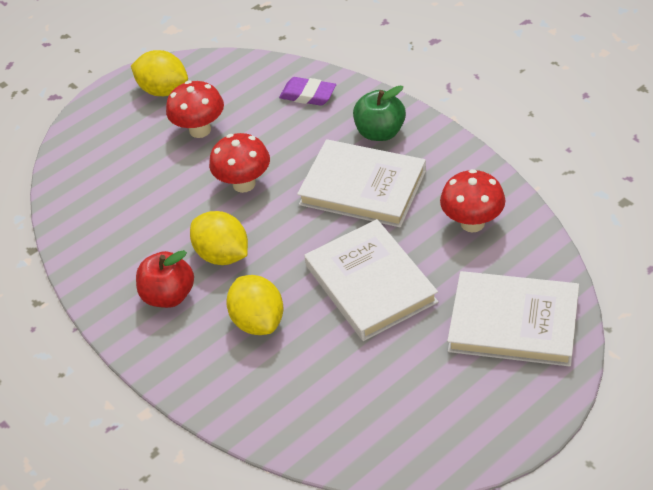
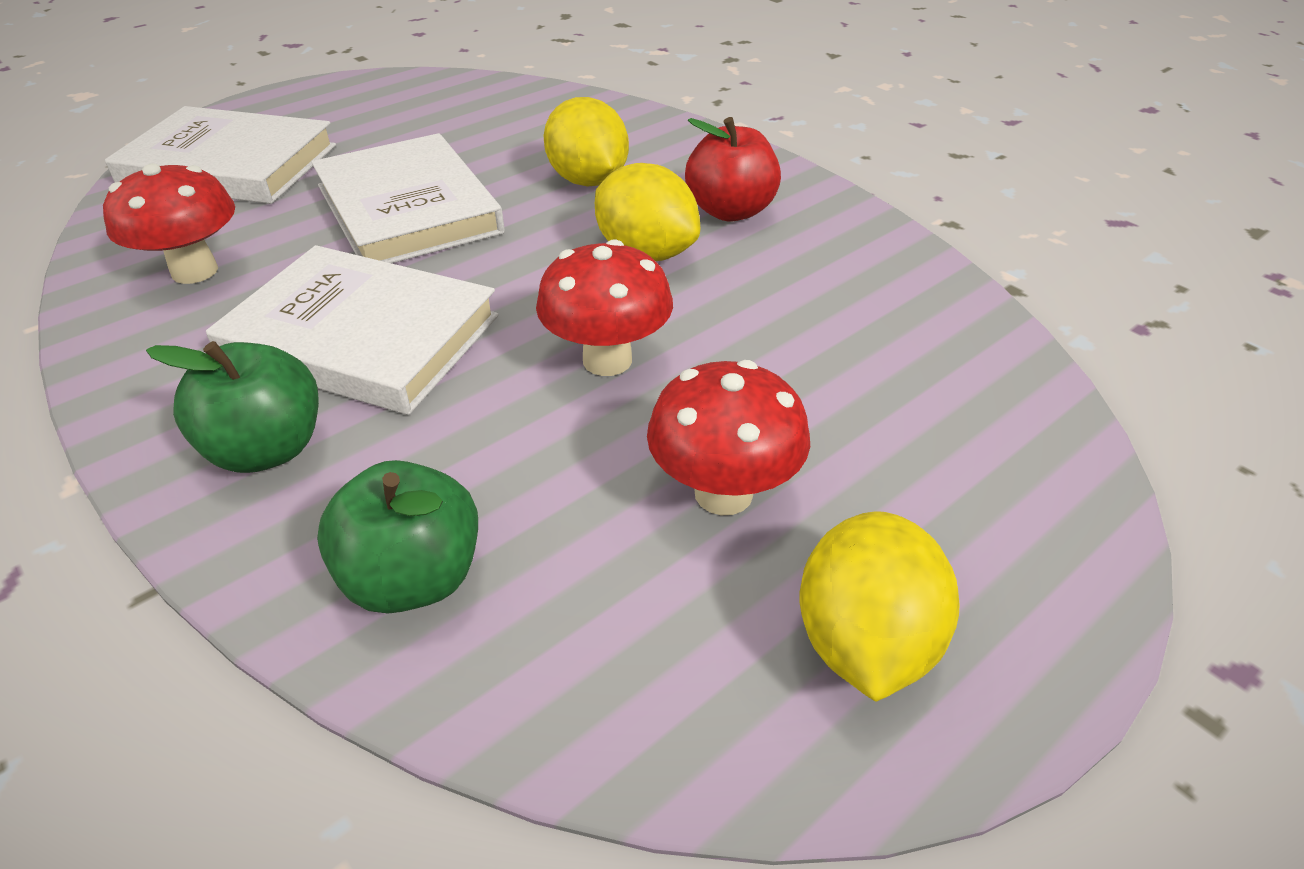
camera: 175 degrees right, 5 degrees down
yellow lemon [131,50,188,96] -> yellow lemon turned 75 degrees clockwise [800,511,960,702]
purple eraser [279,77,336,106] -> green apple [317,460,478,614]

